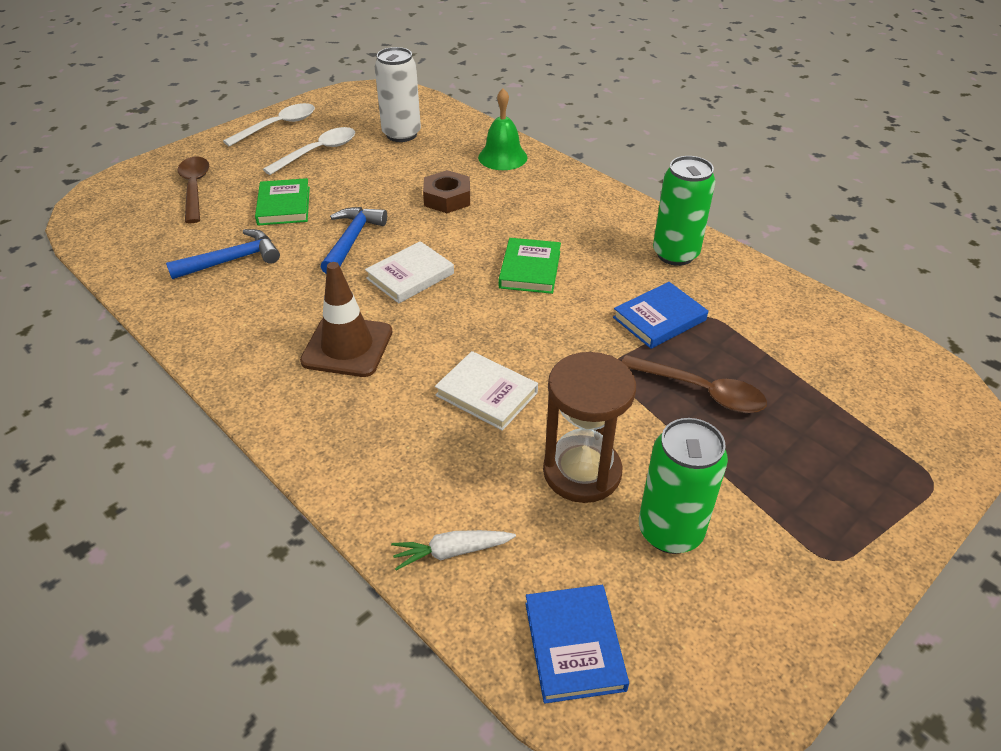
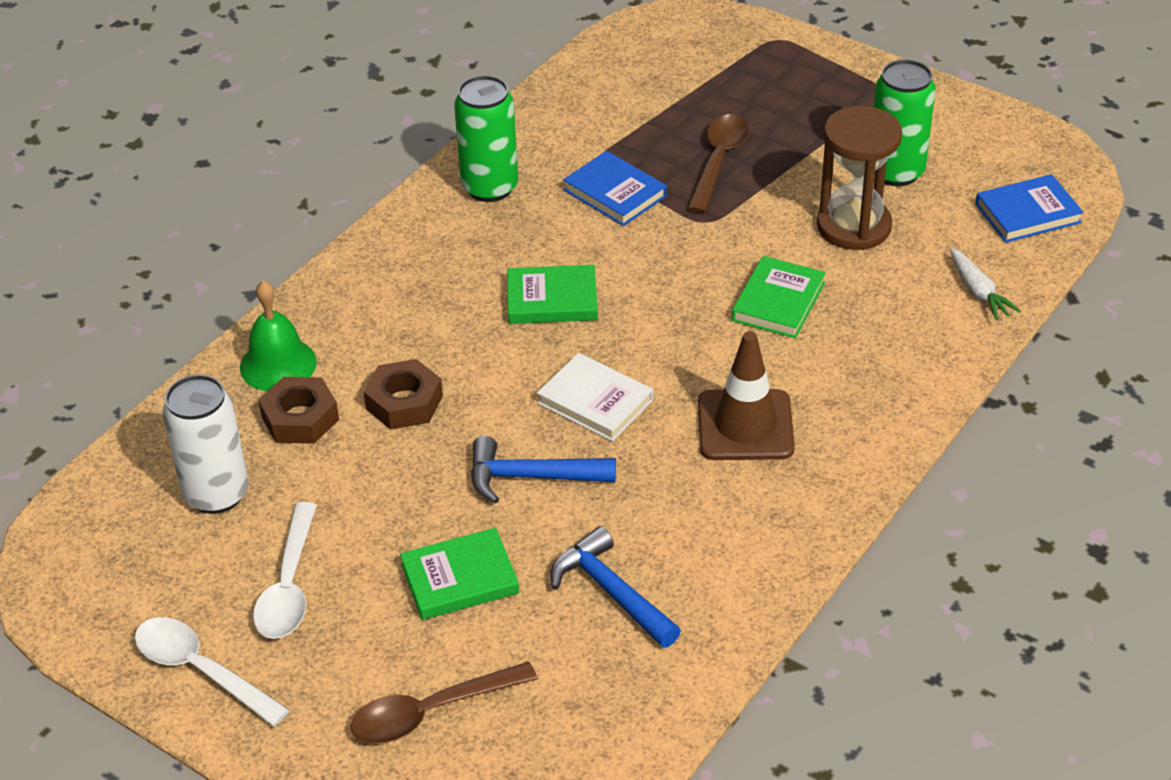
camera: 100 degrees left, 0 degrees up
white spoon [263,127,355,175] -> white spoon turned 120 degrees counterclockwise [253,502,317,639]
white book [435,351,538,431] -> green book [732,256,826,338]
none -> brown nut [258,377,339,444]

